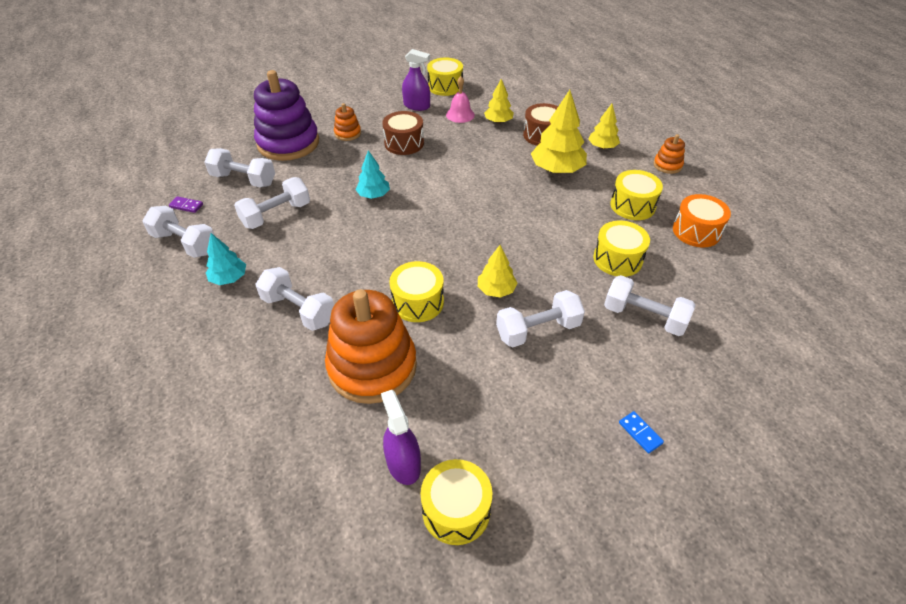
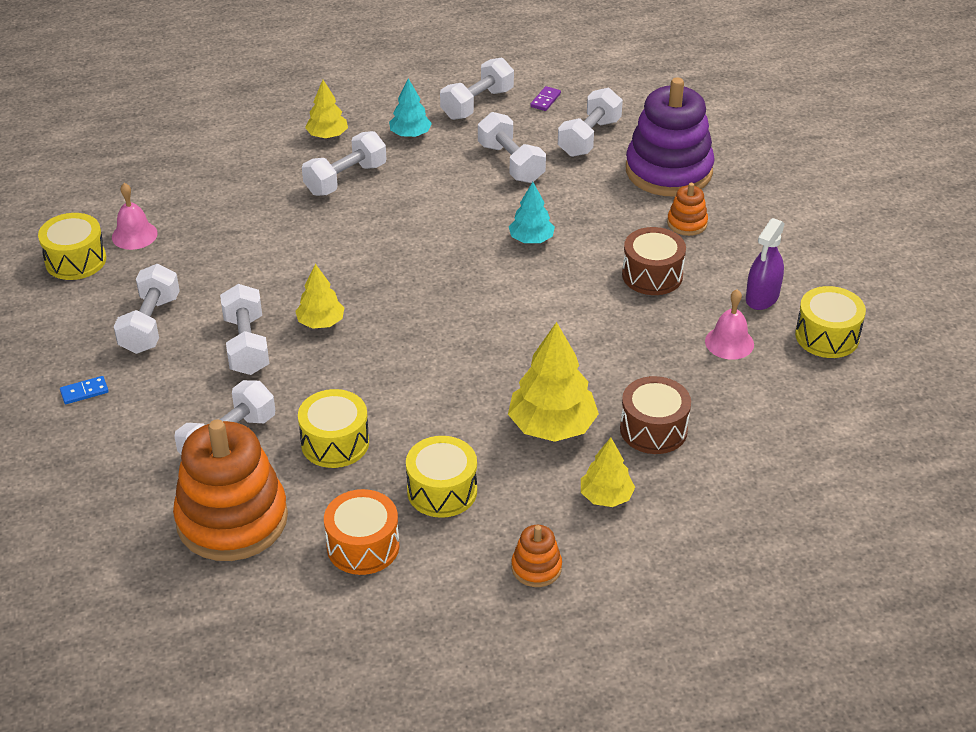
camera: 100 degrees right, 5 degrees down
orange stacking toy [325,289,417,404] -> orange stacking toy moved to [173,419,288,561]
purple spray bottle [381,390,421,485] -> pink bell [112,183,158,250]
yellow drum [389,261,444,322] -> none
yellow tree [484,79,514,124] -> yellow tree moved to [305,80,348,139]
none -> white dumbbell [113,264,180,354]

